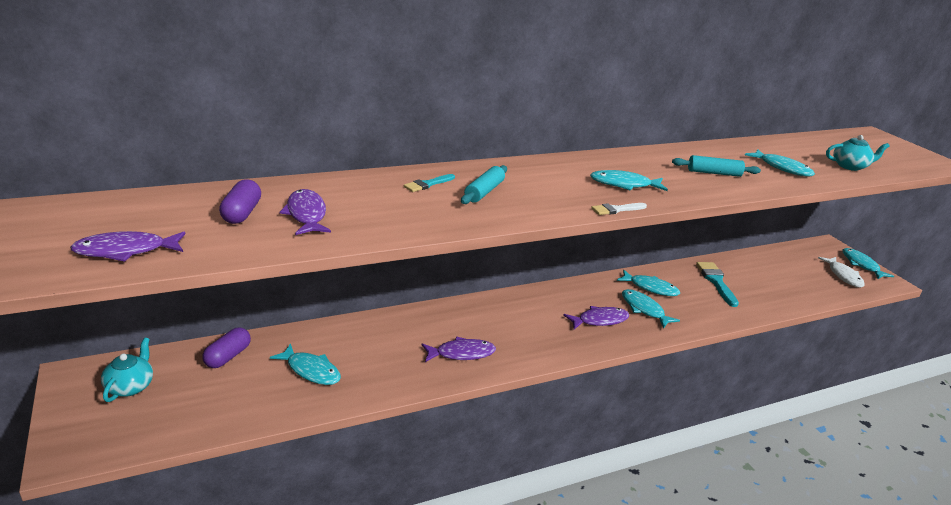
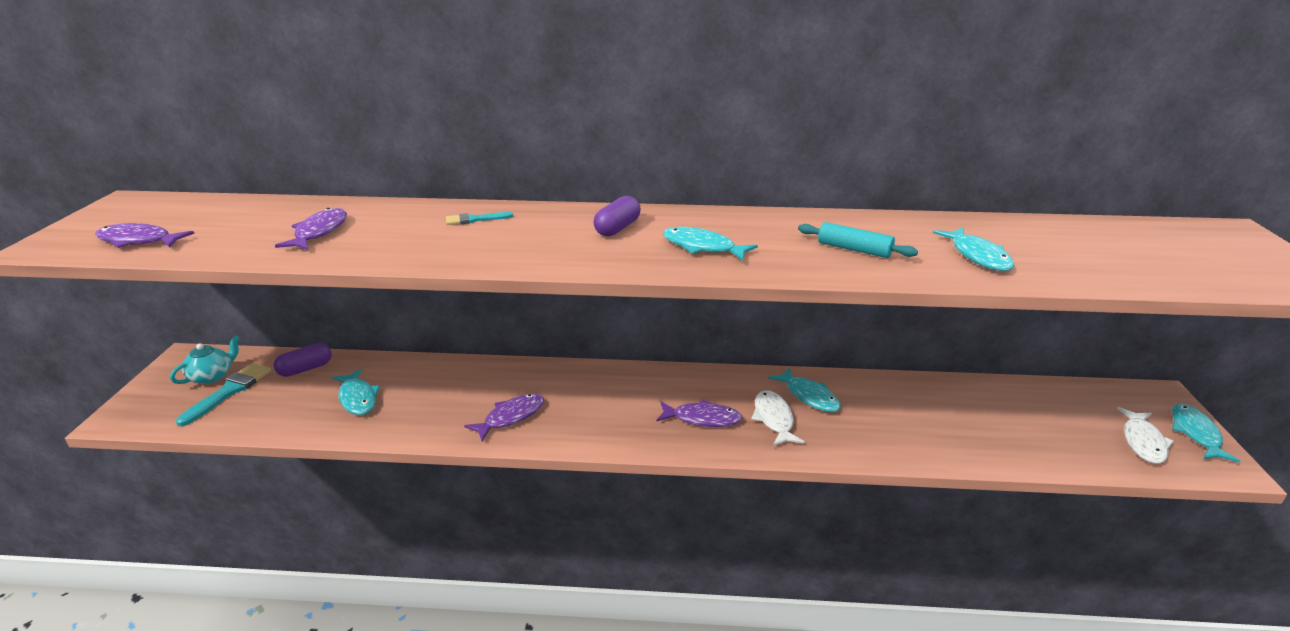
camera: 30 degrees right, 0 degrees up
purple capsule [219,179,261,224] -> purple capsule moved to [593,196,641,236]
purple fish [421,337,496,362] -> purple fish turned 60 degrees counterclockwise [464,394,544,441]
turquoise rolling pin [461,165,507,204] -> none
white brush [591,203,647,215] -> none
turquoise fish [622,289,680,329] -> white fish [751,390,804,446]
turquoise brush [696,262,739,307] -> turquoise brush moved to [176,363,271,426]
turquoise teapot [826,135,890,171] -> none

